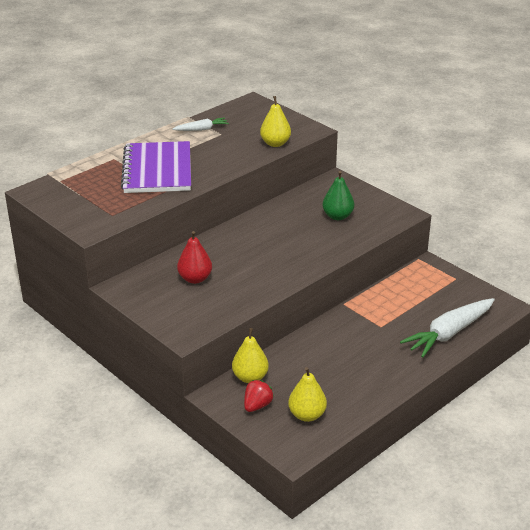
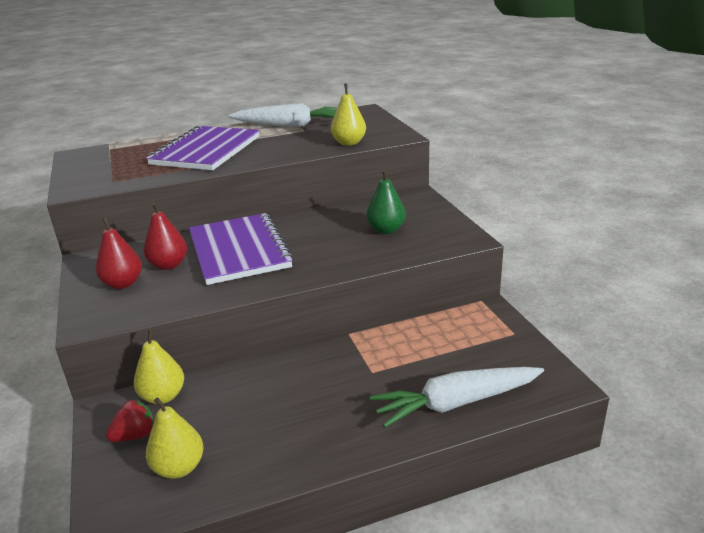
camera: 25 degrees right, 5 degrees down
white carrot [172,117,229,131] -> white carrot [228,103,337,127], size x1.91
none -> red pear [95,217,142,289]
none -> purple notebook [189,213,294,285]

